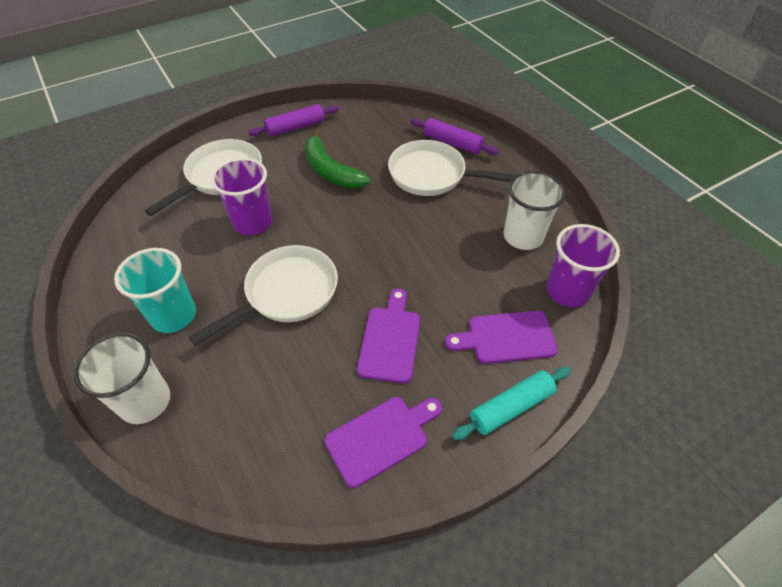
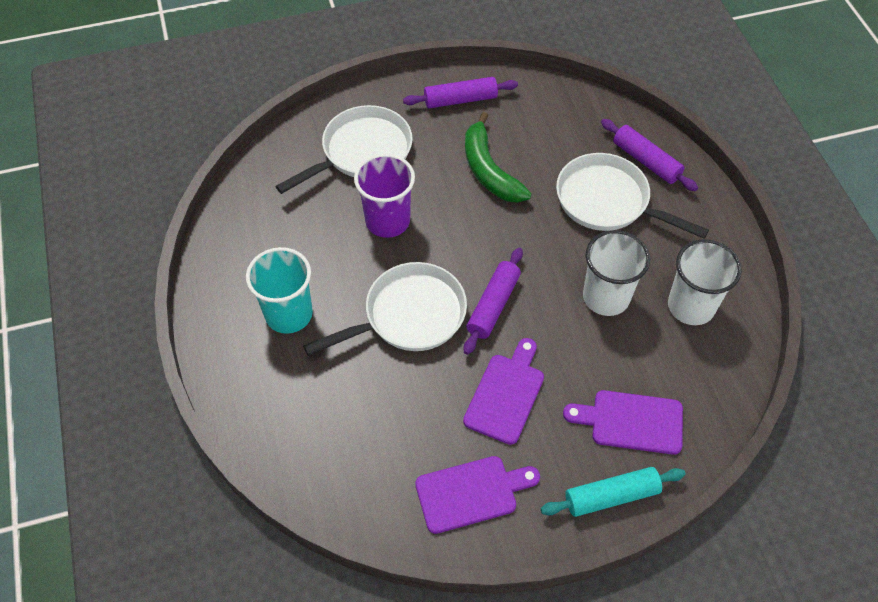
camera: 15 degrees right, 5 degrees up
white cup [74,333,170,424] -> white cup moved to [583,230,650,316]
purple cup [546,224,620,307] -> none
none -> purple rolling pin [464,248,523,355]

